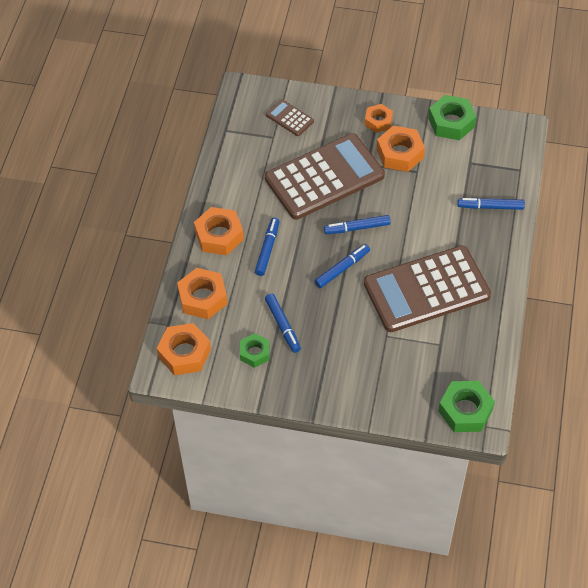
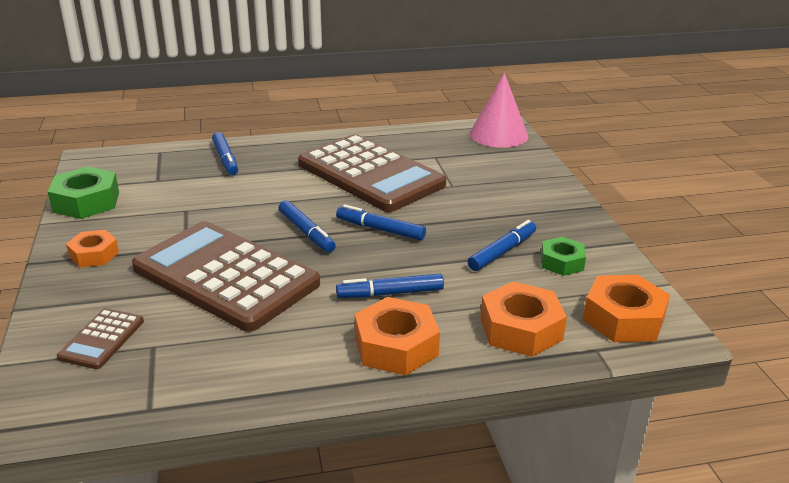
camera: 115 degrees left, 25 degrees down
orange nut [377,126,425,172] -> none
green nut [438,381,495,432] -> pink cone [470,73,528,148]

